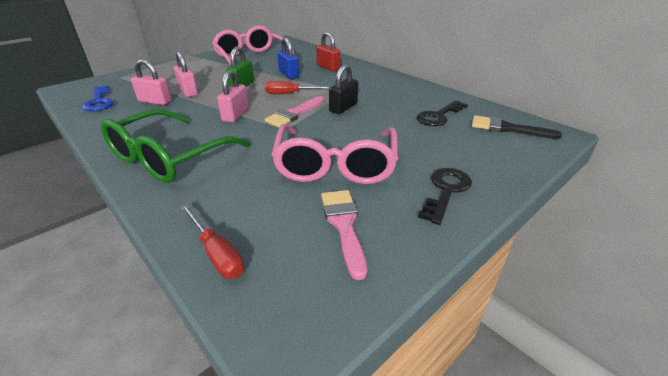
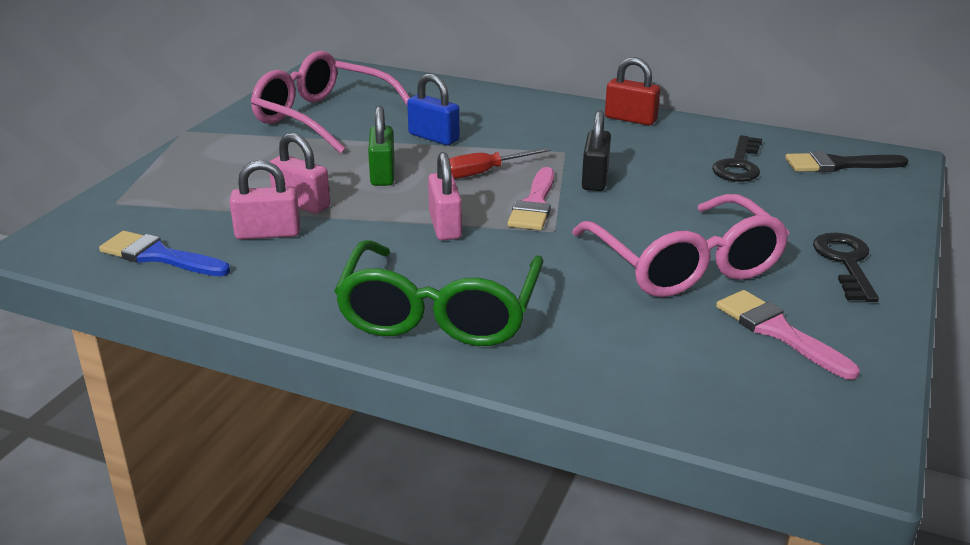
camera: 25 degrees left, 5 degrees down
blue key [82,85,114,111] -> blue brush [99,231,230,276]
red screwdriver [181,204,244,279] -> none
red padlock [316,32,340,72] -> red padlock moved to [605,57,660,125]

